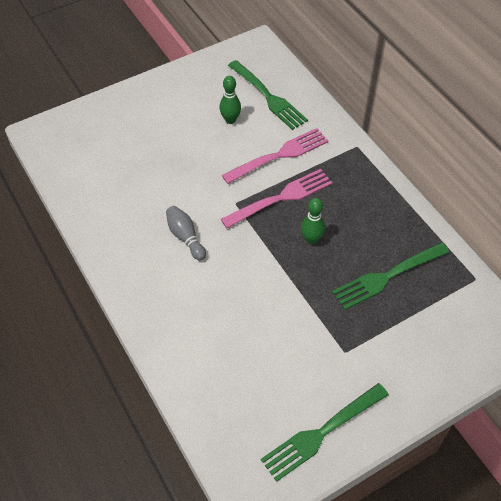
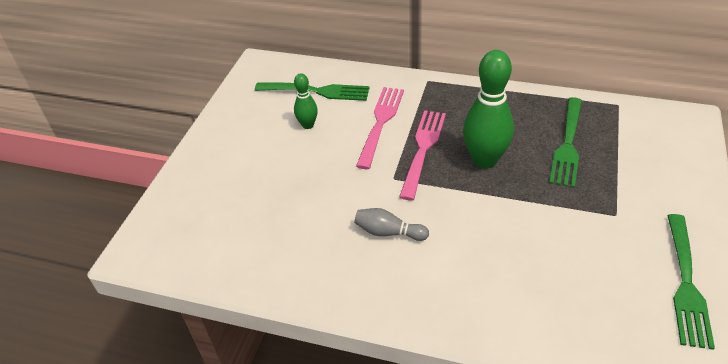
camera: 40 degrees left, 10 degrees down
green bowling pin [301,198,325,245] -> green bowling pin [463,50,514,169], size x1.91

